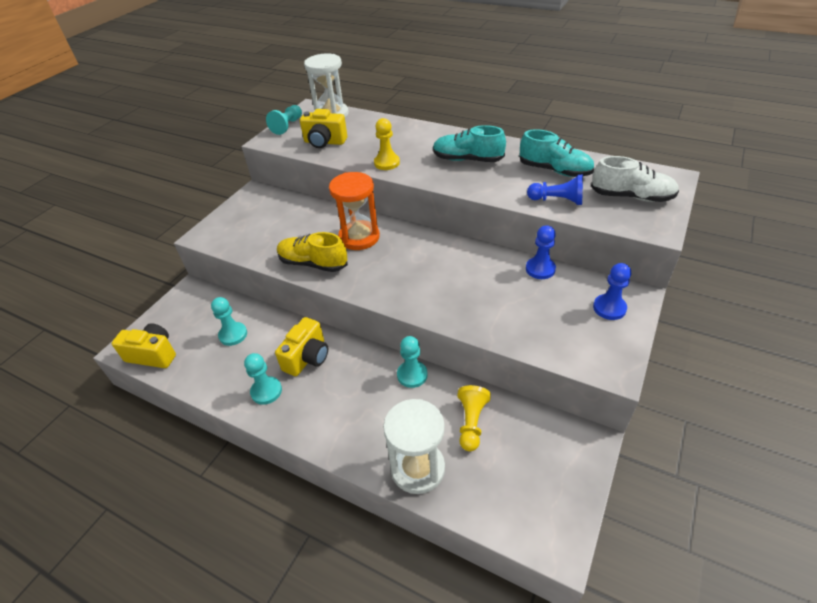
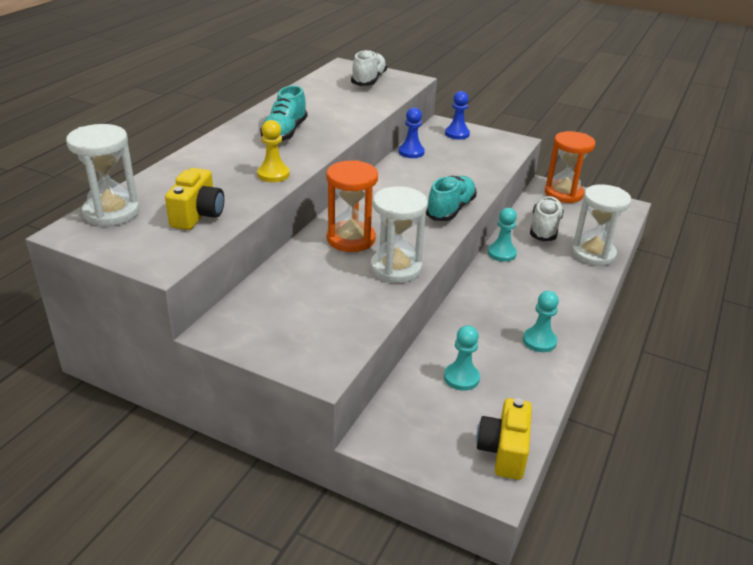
camera: 95 degrees left, 10 degrees down
turquoise pawn [266,105,302,135] -> none
yellow camera [275,317,328,376] -> none
yellow shoe [277,232,348,272] -> white hourglass [371,186,428,283]
yellow pawn [457,385,491,451] -> white shoe [530,196,564,241]
turquoise shoe [519,129,594,177] -> turquoise shoe moved to [426,176,477,221]
blue pawn [527,175,583,205] -> none
none -> orange hourglass [545,131,596,203]

